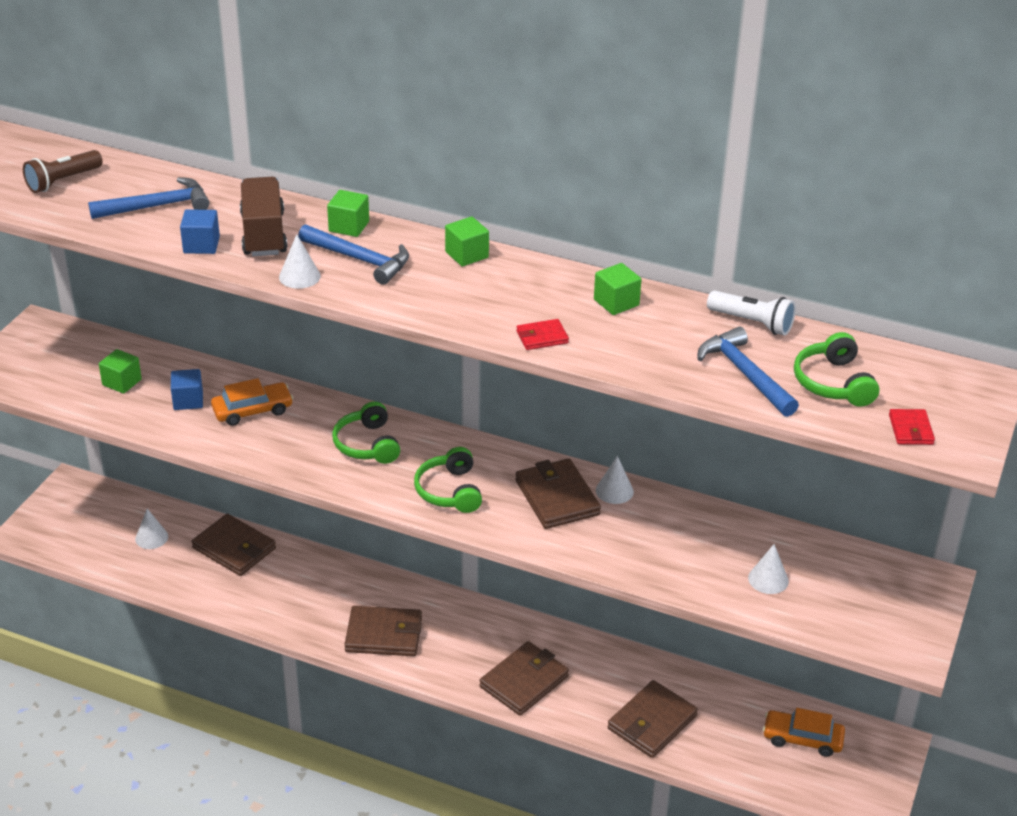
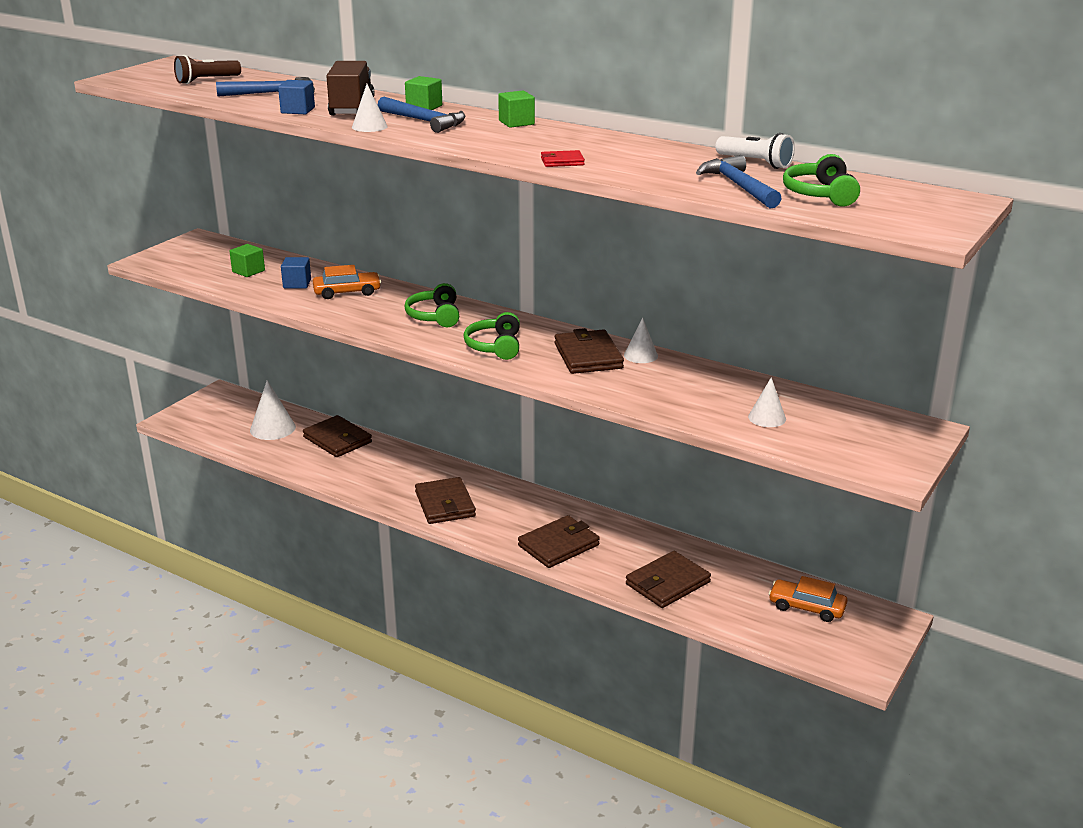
camera: 10 degrees right, 10 degrees down
white cone [135,509,168,549] -> white cone [250,380,296,440], size x1.64
brown wallet [344,606,422,656] -> brown wallet turned 60 degrees clockwise [415,477,476,524]
green cube [594,263,642,315] -> none
red wallet [889,409,935,445] -> none

